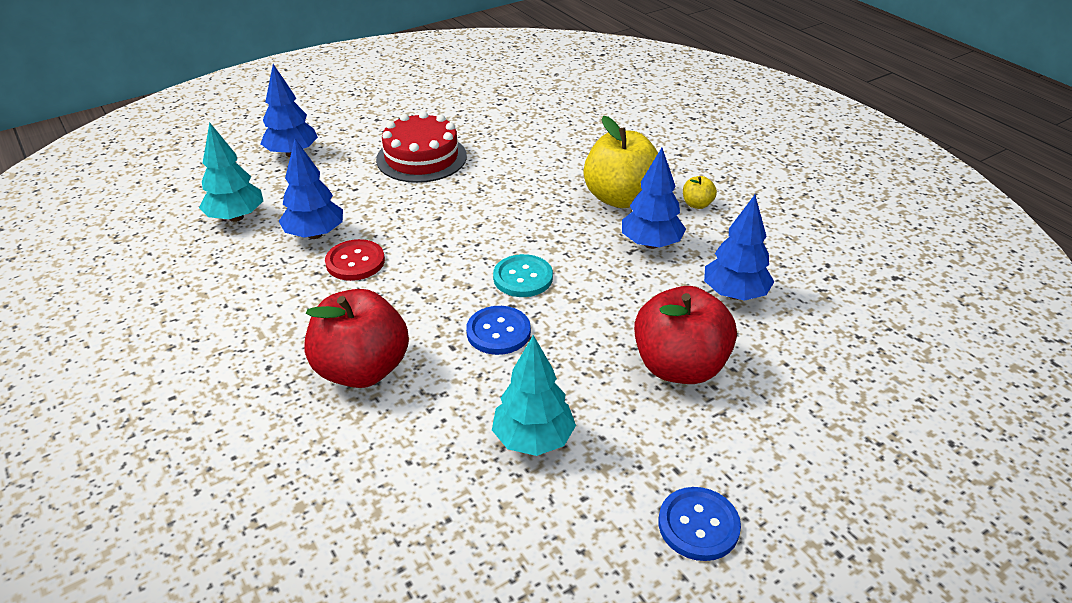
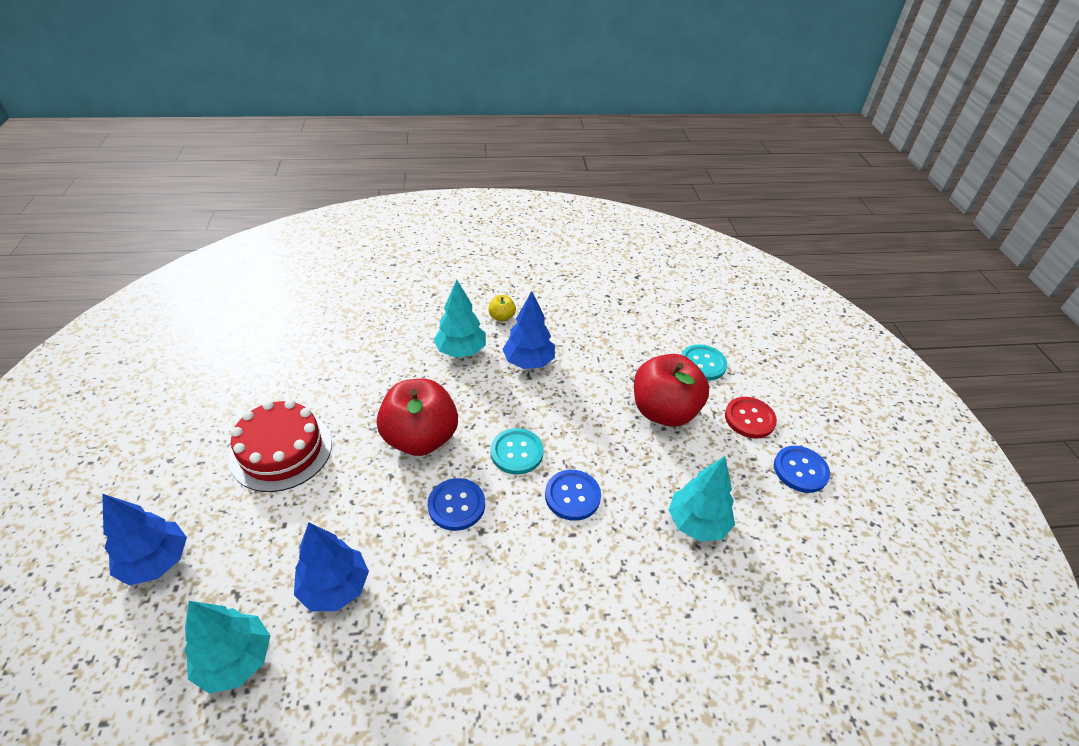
camera: 65 degrees left, 5 degrees up
red apple [304,289,409,388] -> red apple moved to [377,379,458,456]
red button [325,239,385,281] -> red button moved to [725,397,777,438]
yellow apple [584,116,658,208] -> turquoise tree [434,280,486,358]
blue tree [704,195,775,301] -> none
none -> blue button [428,478,485,531]
none -> turquoise button [681,344,727,381]

